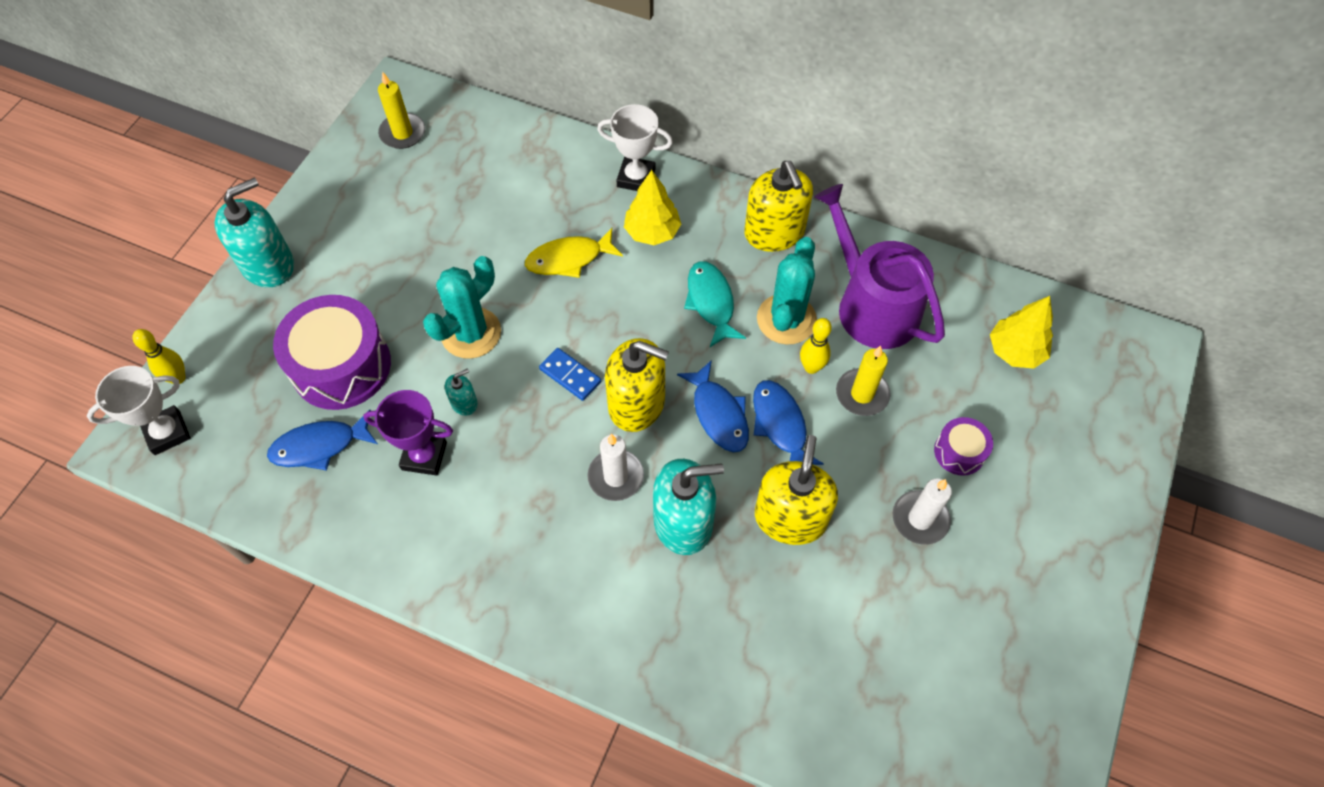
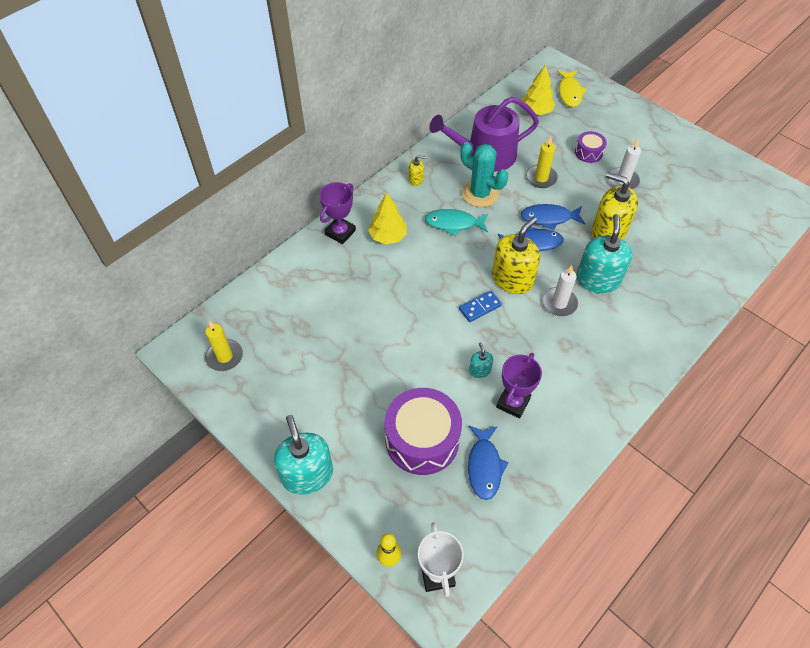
camera: 70 degrees left, 5 degrees down
turquoise cactus [423,256,501,359] -> none
yellow fish [525,228,623,278] -> yellow fish moved to [557,70,587,107]
white trophy [597,104,673,191] -> purple trophy [319,182,356,244]
yellow soap dispenser [744,161,813,252] -> yellow soap dispenser [409,155,426,186], size x0.46
yellow bowling pin [800,318,832,374] -> none

